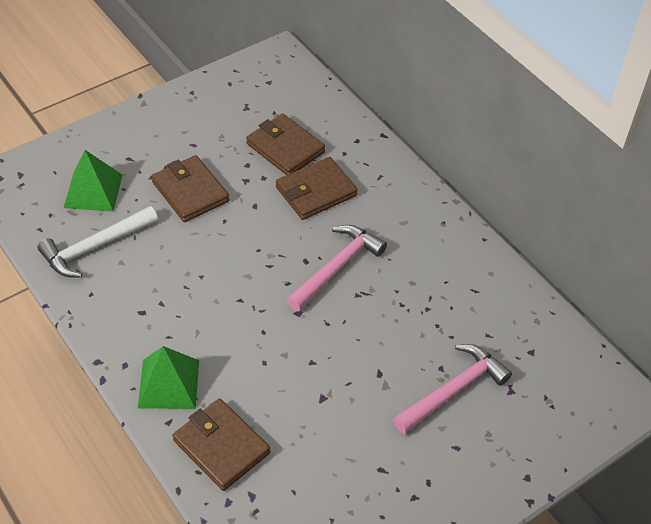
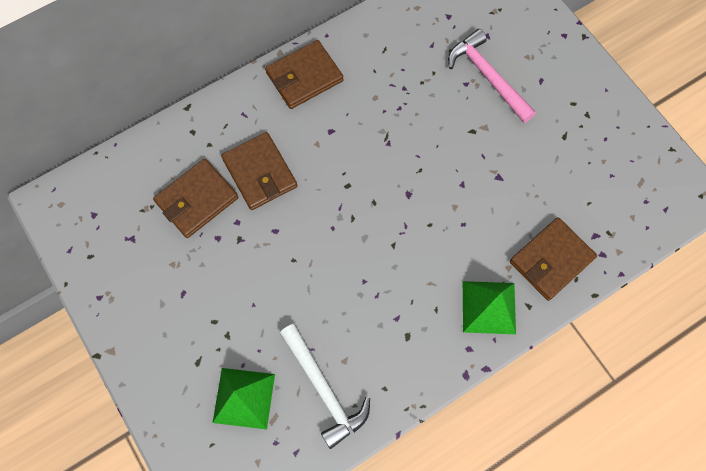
camera: 85 degrees left, 20 degrees up
brown wallet [151,155,229,222] -> brown wallet moved to [265,40,344,109]
pink hammer [287,225,387,311] -> none

